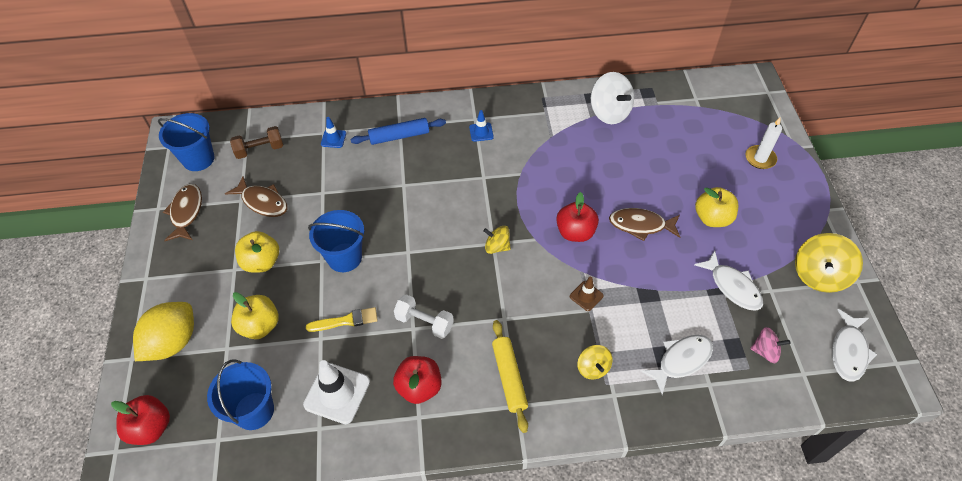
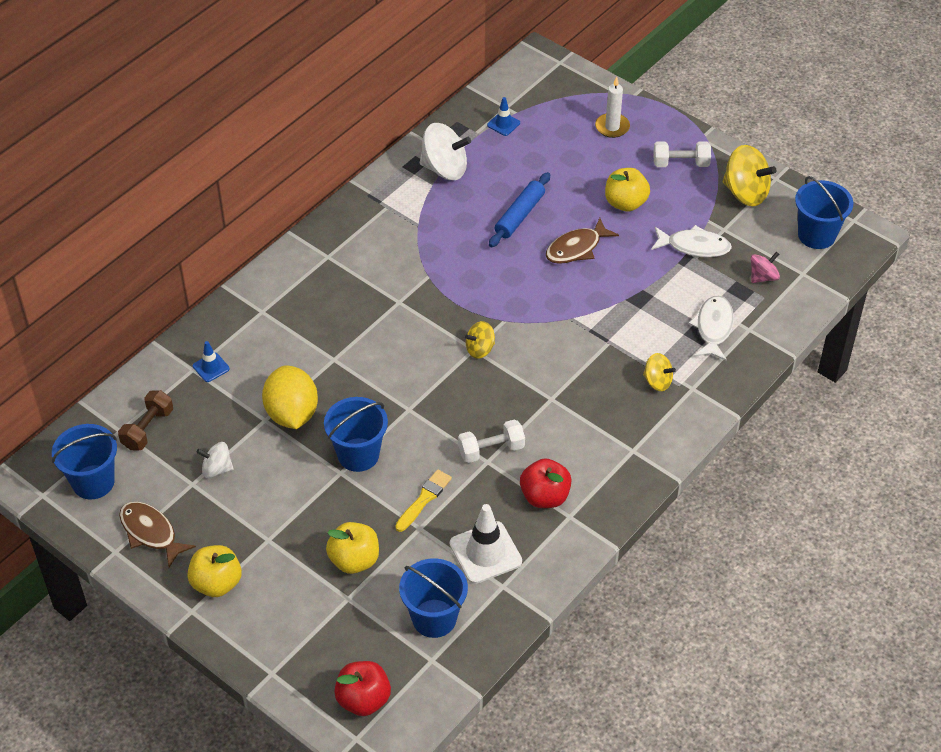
camera: 45 degrees left, 5 degrees down
yellow lemon [133,302,194,361] -> yellow lemon moved to [262,365,318,429]
brown fish [225,177,288,217] -> white spinning top [197,442,234,478]
yellow apple [235,231,279,273] -> yellow apple moved to [187,545,242,597]
blue rolling pin [351,118,446,145] -> blue rolling pin moved to [489,172,550,248]
blue traffic cone [469,110,494,142] -> blue traffic cone moved to [487,97,520,136]
yellow rolling pin [492,320,528,433] -> none
red apple [556,192,599,242] -> none
brown traffic cone [570,277,604,311] -> none
yellow spinning top [795,233,863,293] -> yellow spinning top turned 45 degrees counterclockwise [722,145,776,206]
white fish [832,309,877,382] -> blue bucket [795,176,853,249]
none -> white dumbbell [654,141,711,167]

